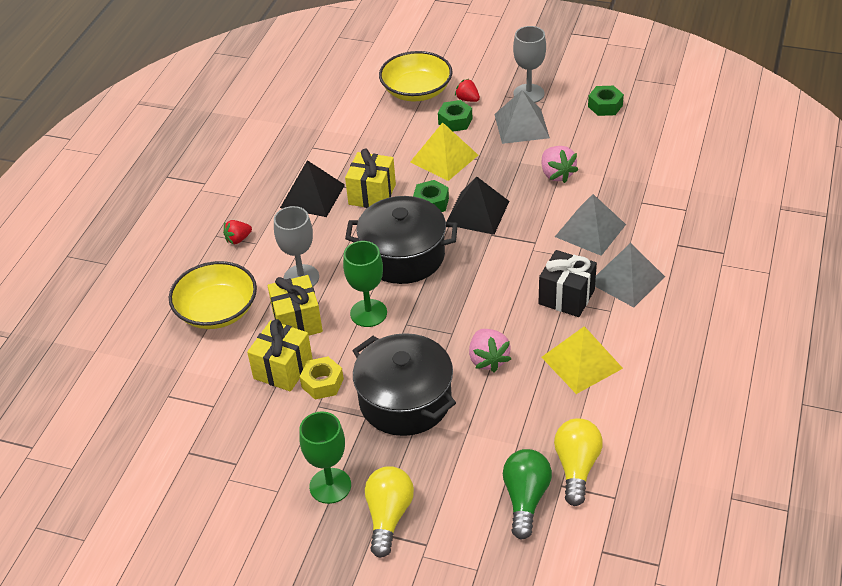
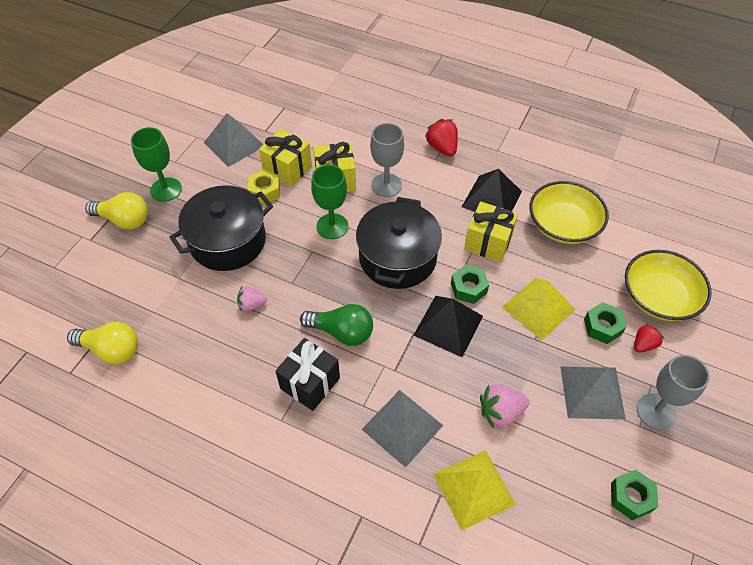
camera: 95 degrees right, 10 degrees up
yellow bowl [169,261,257,329] -> yellow bowl moved to [529,181,609,244]
red strawberry [223,220,252,245] -> red strawberry [425,119,458,156], size x1.53
pink strawberry [469,329,511,373] -> pink strawberry [237,287,267,311], size x0.65
green light bulb [503,449,552,539] -> green light bulb moved to [300,304,373,346]
yellow pyramid [541,326,623,394] -> yellow pyramid moved to [433,450,516,531]
grey pyramid [595,243,665,308] -> grey pyramid moved to [204,113,263,167]

